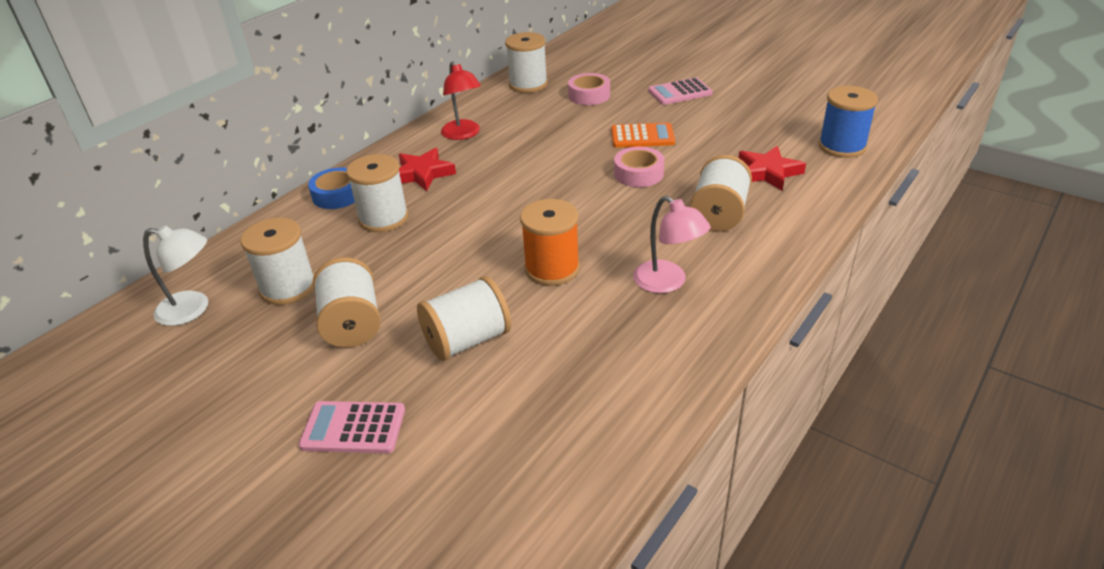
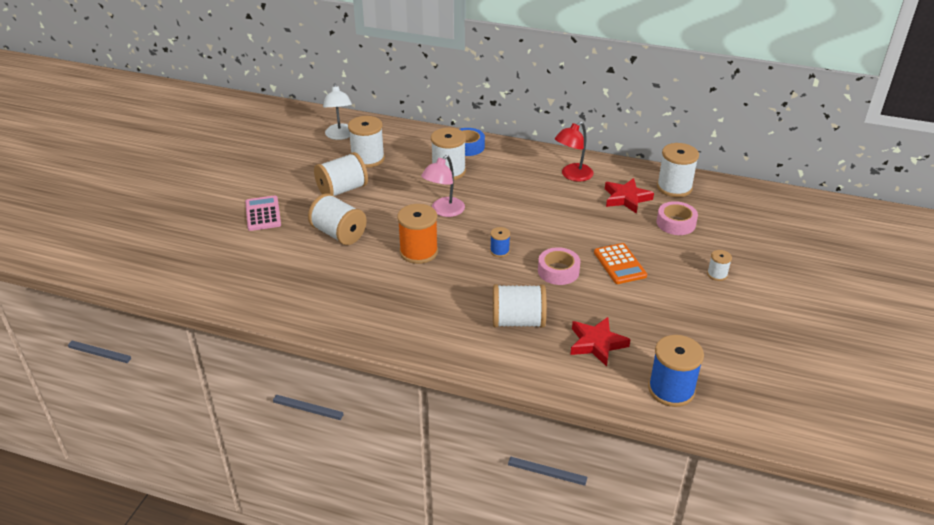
camera: 70 degrees right, 0 degrees up
red star [399,148,456,191] -> red star moved to [605,178,654,214]
pink lamp [633,196,711,293] -> pink lamp moved to [421,155,465,217]
pink calculator [648,77,713,105] -> white spool [707,250,732,281]
none -> blue spool [490,227,510,257]

